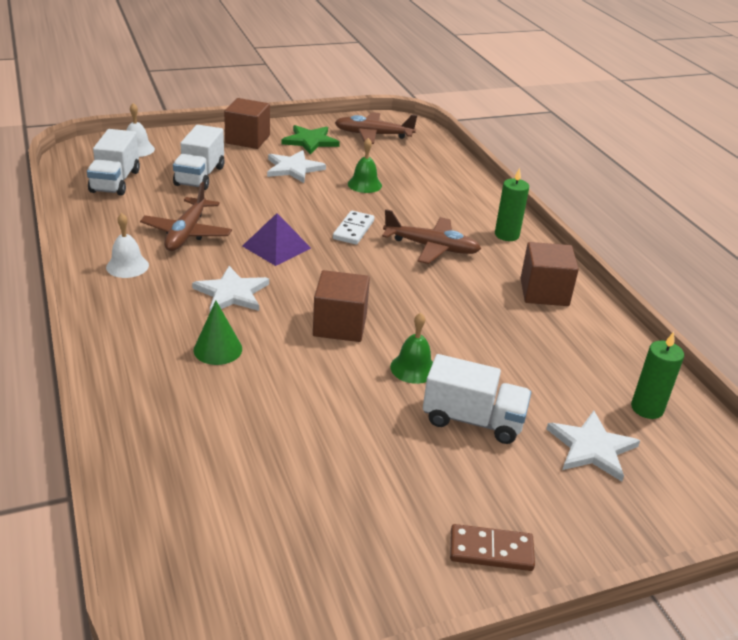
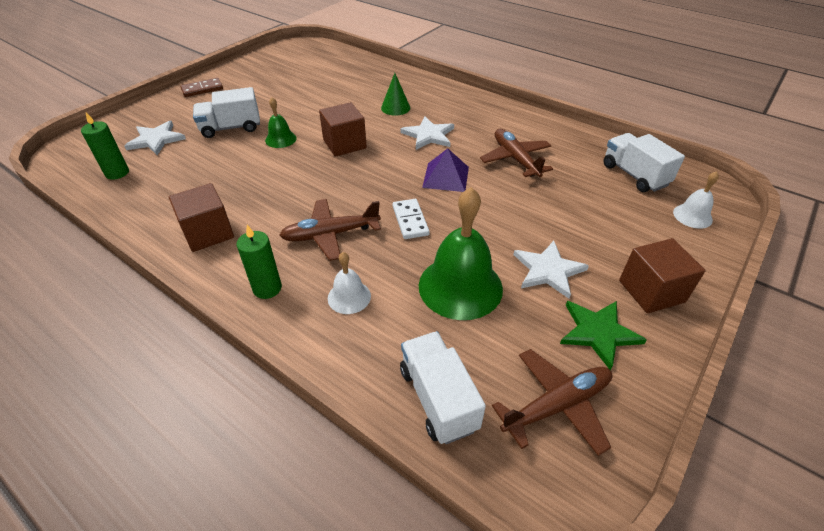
camera: 150 degrees right, 10 degrees up
white bell [106,213,149,278] -> white bell moved to [328,252,371,314]
white truck [173,125,225,190] -> white truck moved to [400,331,486,444]
green bell [348,138,382,193] -> green bell [419,187,503,320], size x1.98

